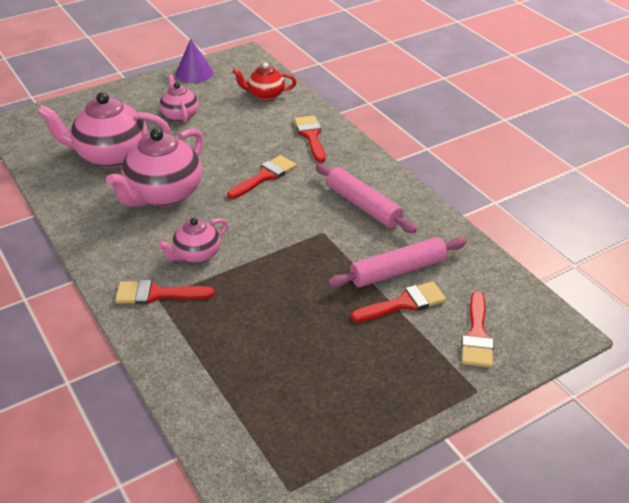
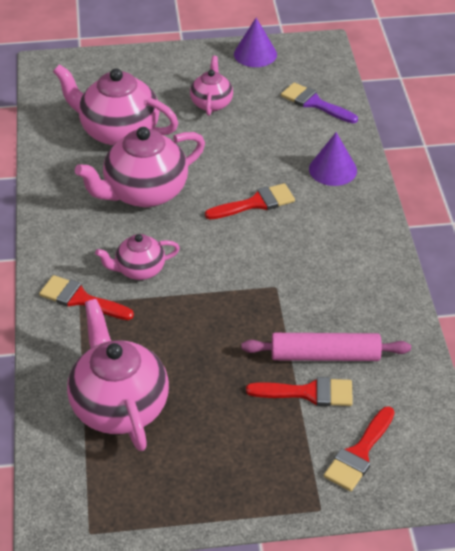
camera: 25 degrees right, 5 degrees up
red teapot [232,62,297,101] -> purple brush [281,82,358,123]
red brush [294,116,326,162] -> purple cone [309,132,357,186]
pink rolling pin [316,164,417,233] -> none
none -> pink teapot [67,299,169,451]

